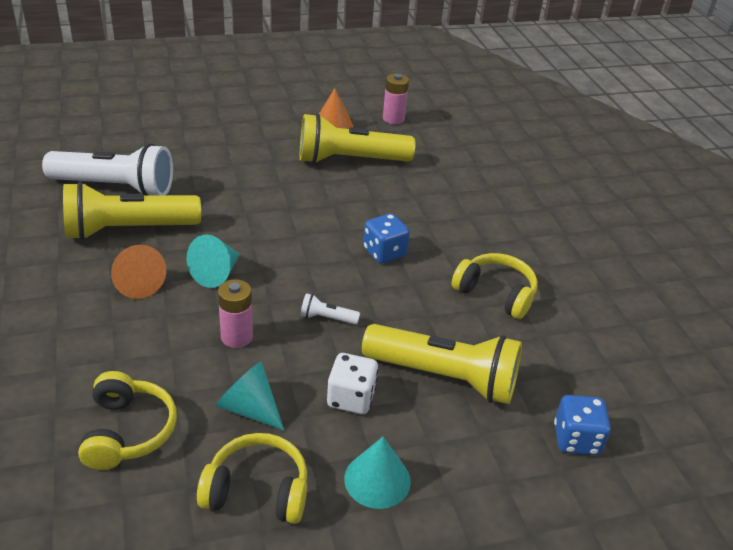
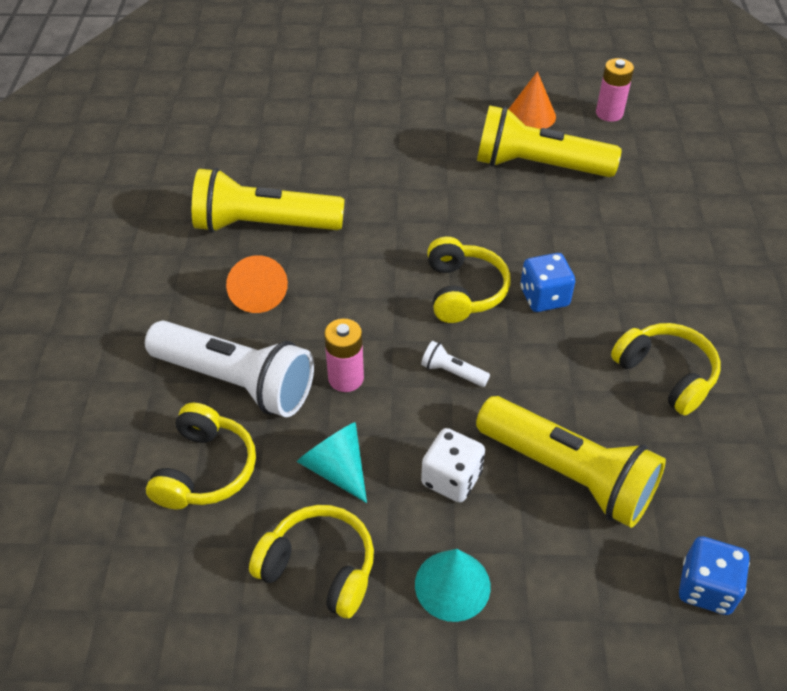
camera: 20 degrees right, 10 degrees up
white flashlight [42,143,173,195] -> white flashlight moved to [145,321,314,417]
turquoise cone [187,235,240,288] -> none
none -> yellow headphones [427,237,510,323]

